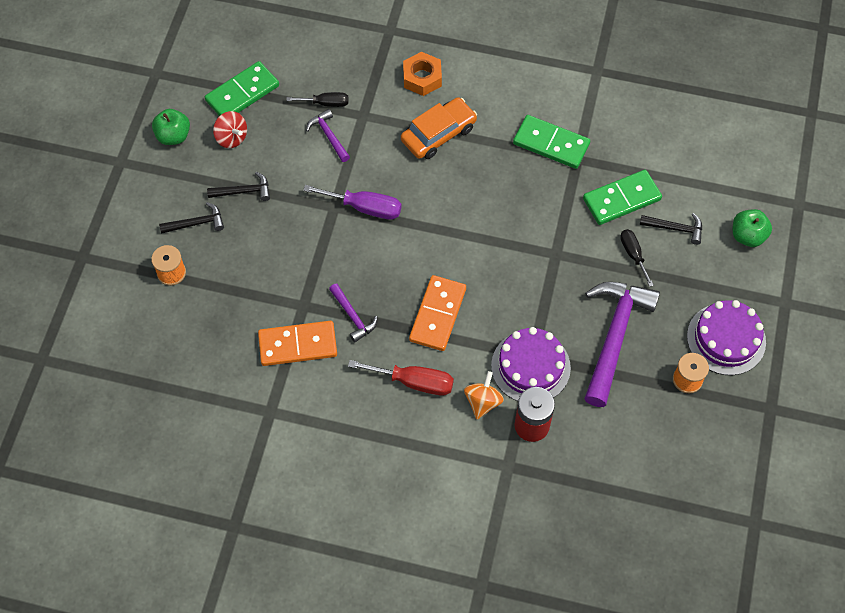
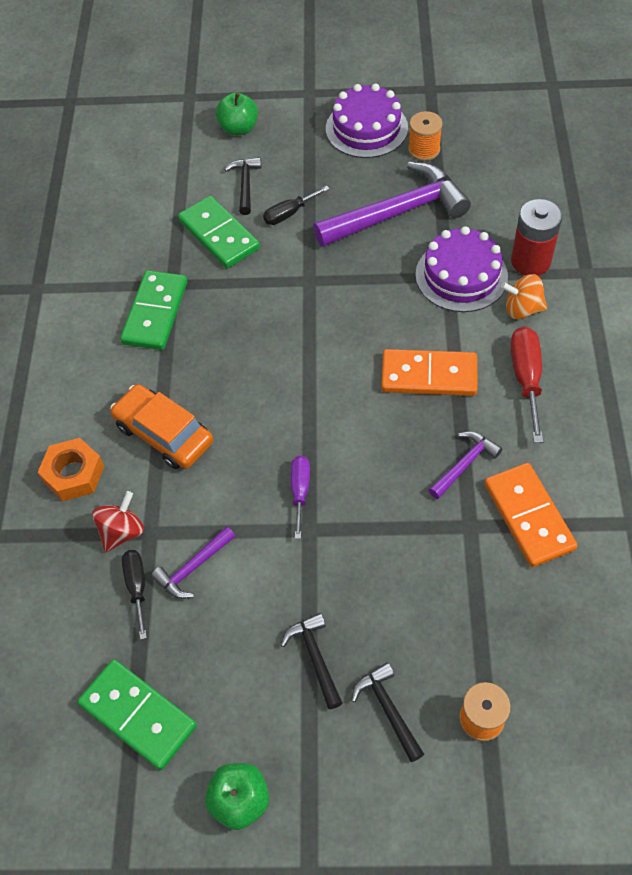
camera: 100 degrees left, 5 degrees down
red spinning top [213,111,247,148] -> red spinning top moved to [92,491,144,552]
purple screwdriver [303,185,402,220] -> purple screwdriver [291,456,310,539], size x0.65
purple hammer [584,282,660,407] -> purple hammer turned 150 degrees clockwise [313,162,471,247]

